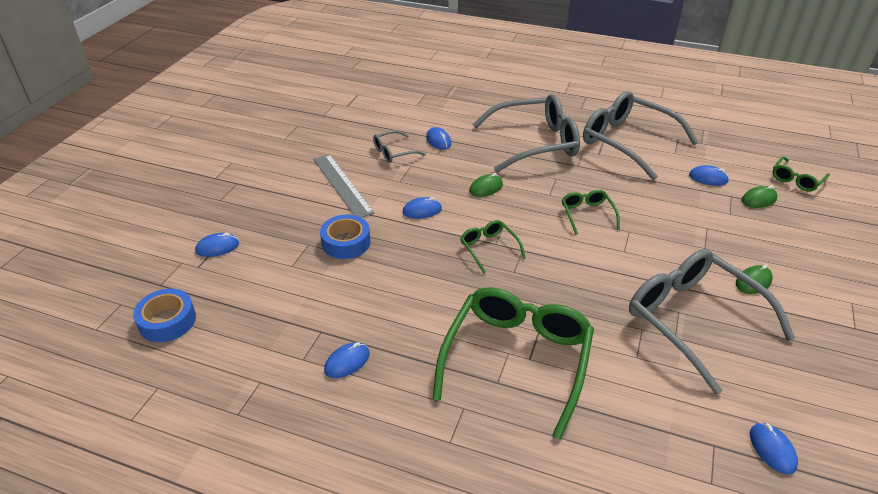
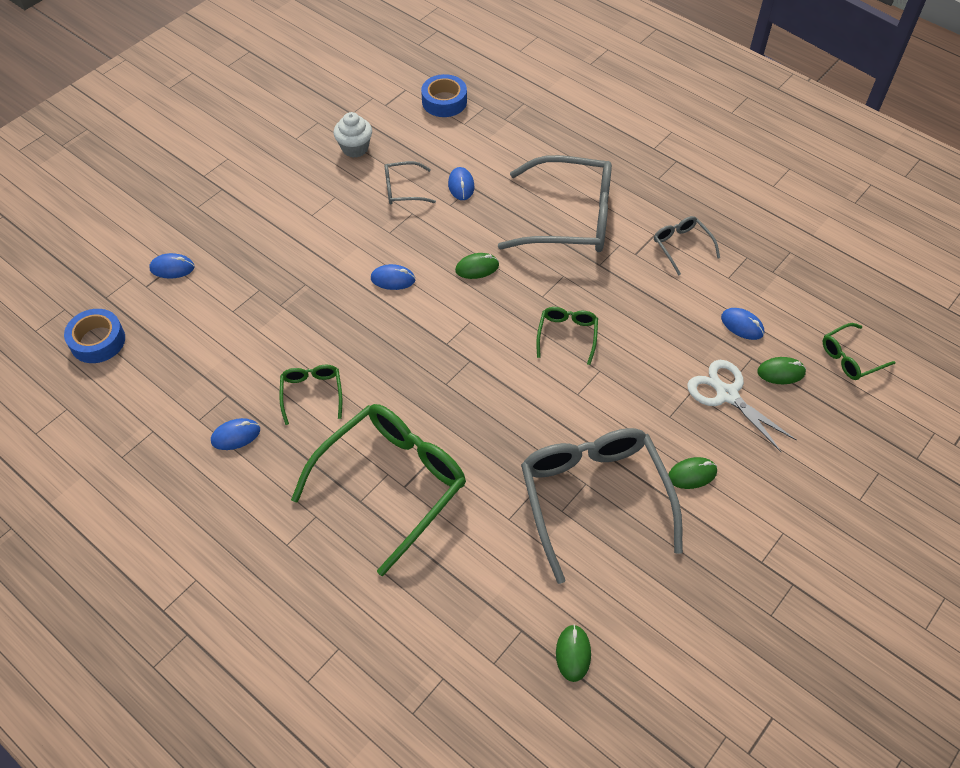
camera: 20 degrees right, 15 degrees up
grey ruler [313,154,374,218] -> none
blue tape [320,214,371,259] -> blue tape moved to [421,74,467,117]
green glasses [460,220,526,273] -> green glasses moved to [279,365,342,425]
grey glasses [583,91,699,180] -> grey glasses [654,216,720,276], size x0.46
blue mouse [750,423,798,474] -> green mouse [556,625,591,682]
none -> white cupcake [334,112,372,158]
none -> white scissors [687,360,796,452]

